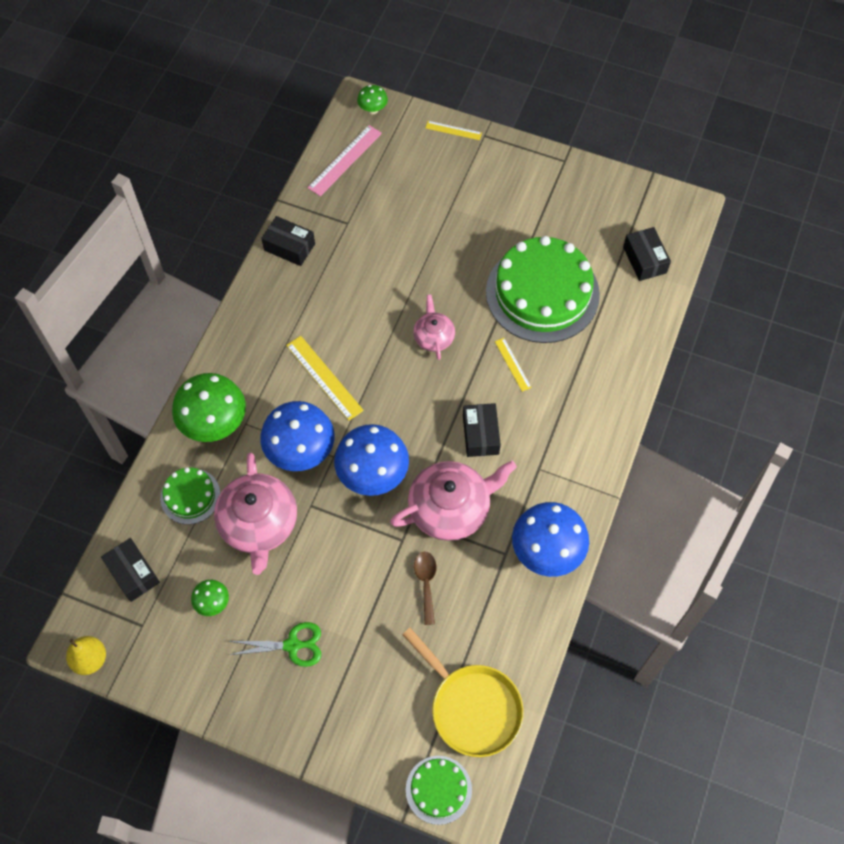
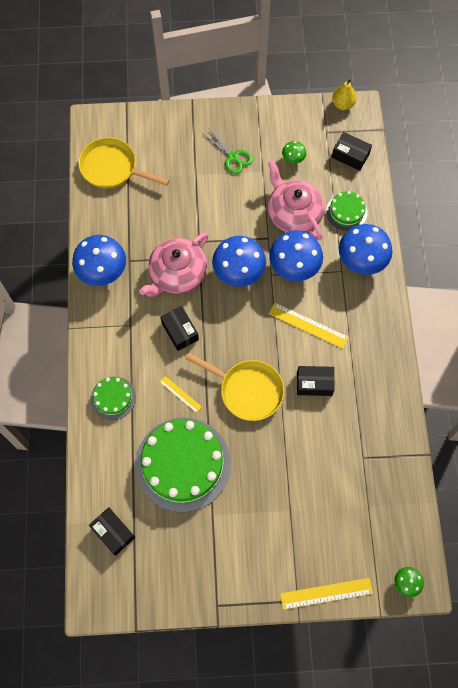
camera: 155 degrees right, 5 degrees up
green mushroom [172,373,246,442] -> blue mushroom [339,224,392,275]
green scissors [229,622,321,667] -> green scissors turned 105 degrees counterclockwise [203,129,253,174]
black box [261,216,315,266] -> black box moved to [297,366,335,396]
pink ruler [307,125,382,196] -> none
green cake [406,756,472,825] -> green cake moved to [91,377,136,420]
pink teapot [413,294,455,360] -> yellow pan [186,353,284,421]
brown spoon [414,552,437,625] -> none
yellow ruler [425,121,482,140] -> yellow ruler [280,578,373,610], size x1.71

